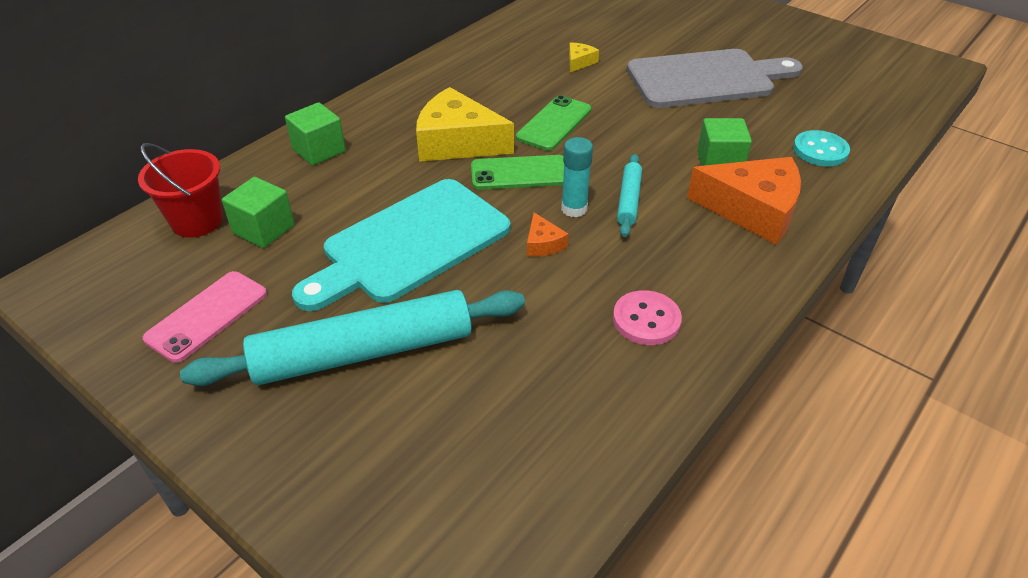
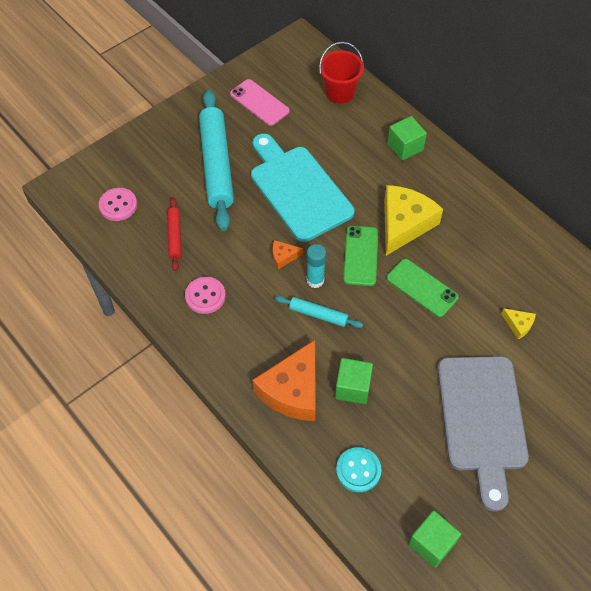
camera: 100 degrees right, 15 degrees up
green cube [222,177,295,248] -> green cube moved to [408,511,461,568]
none -> pink button [99,188,137,221]
none -> red rolling pin [167,197,181,271]

